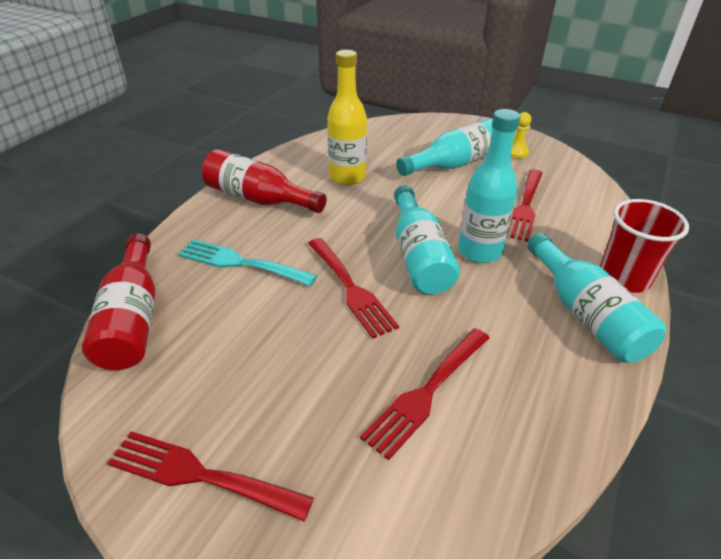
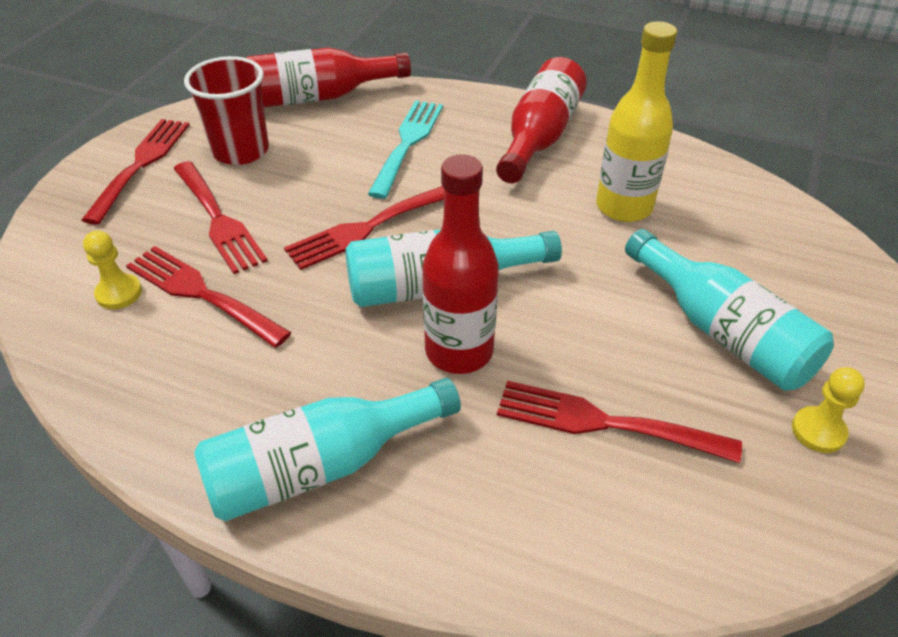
camera: 85 degrees right, 5 degrees up
turquoise bottle [458,109,520,263] -> red bottle [422,154,499,374]
red cup [600,199,689,293] -> red cup moved to [184,56,269,165]
none -> yellow pawn [83,230,142,309]
none -> red fork [173,161,268,274]

